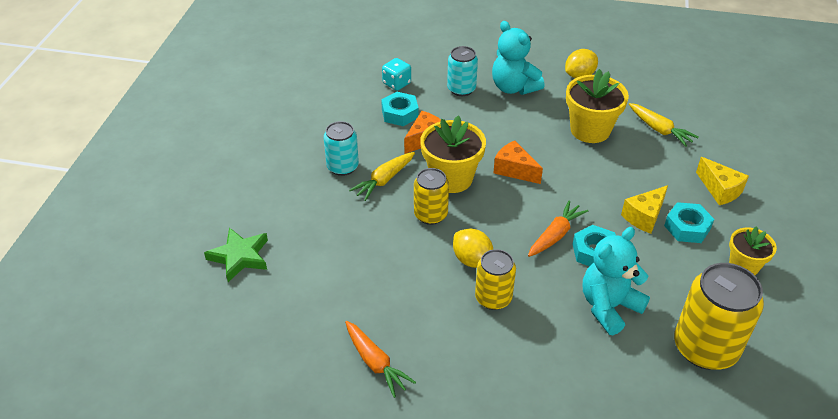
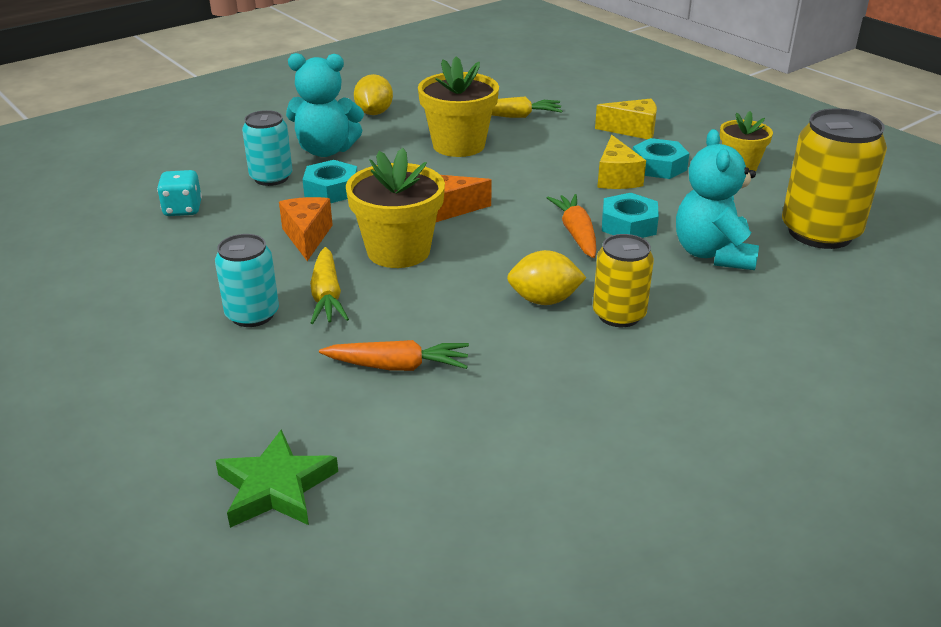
camera: 50 degrees left, 10 degrees down
orange carrot [345,321,416,398] -> orange carrot moved to [319,340,469,371]
turquoise nut [381,92,419,126] -> turquoise nut moved to [303,160,357,203]
yellow can [414,168,449,225] -> none

